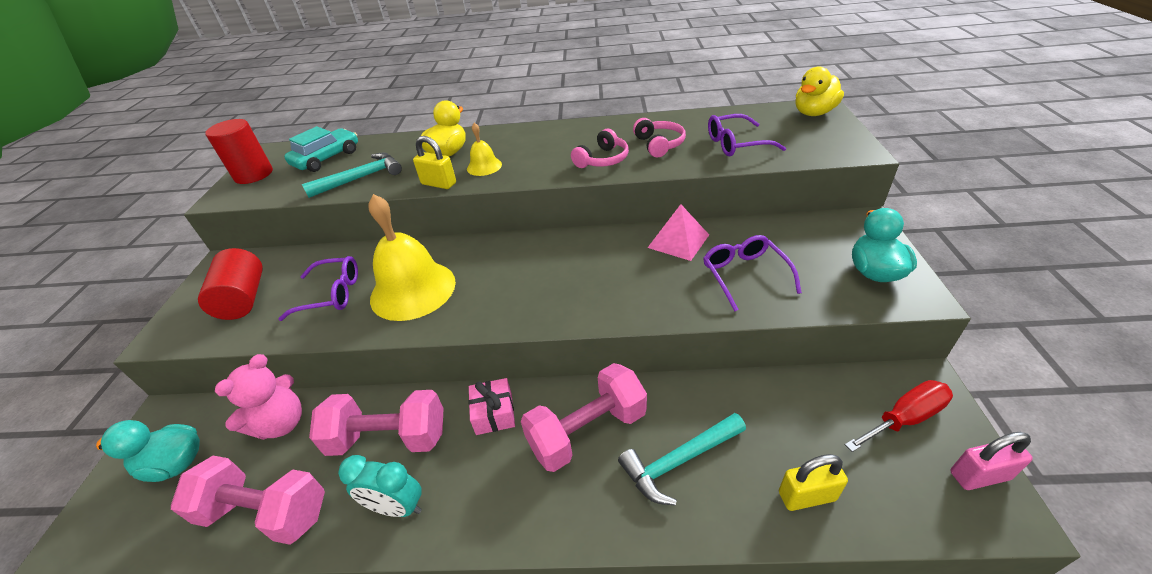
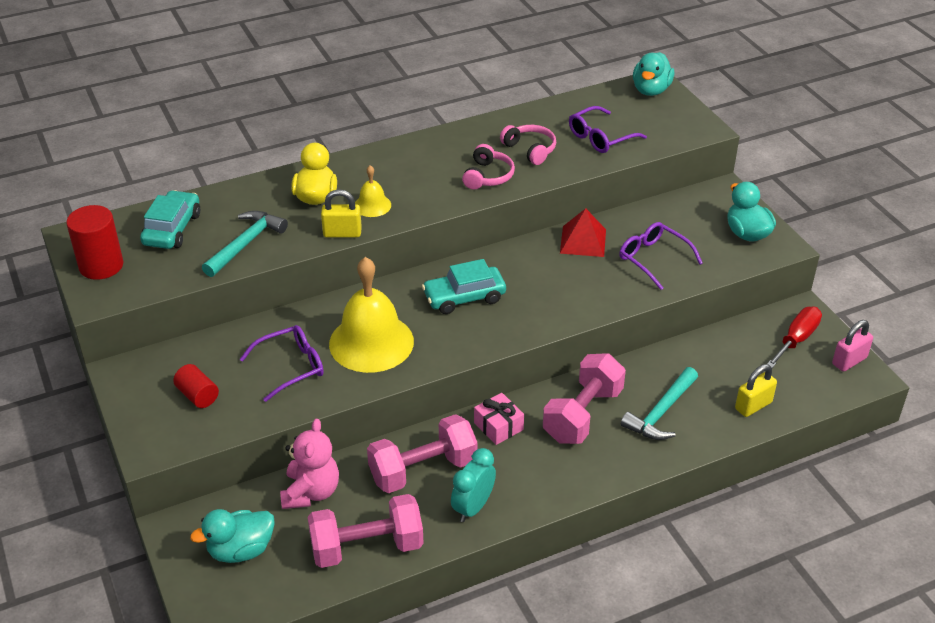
camera: 30 degrees left, 0 degrees up
red cylinder [198,248,263,320] -> red cylinder [173,364,219,408], size x0.61
turquoise clock [338,455,422,517] -> turquoise clock turned 135 degrees clockwise [451,448,496,522]
pink pyramid [648,204,709,261] -> red pyramid [560,208,606,257]
yellow duck [795,66,844,116] -> turquoise duck [633,52,675,96]
none -> turquoise car [422,259,506,314]

